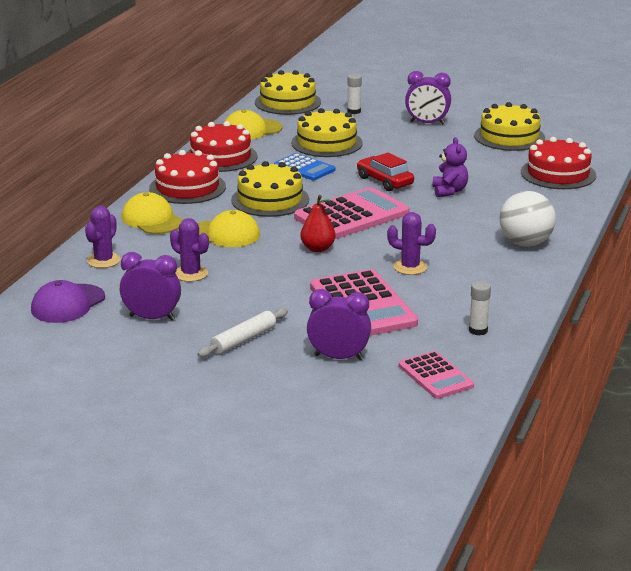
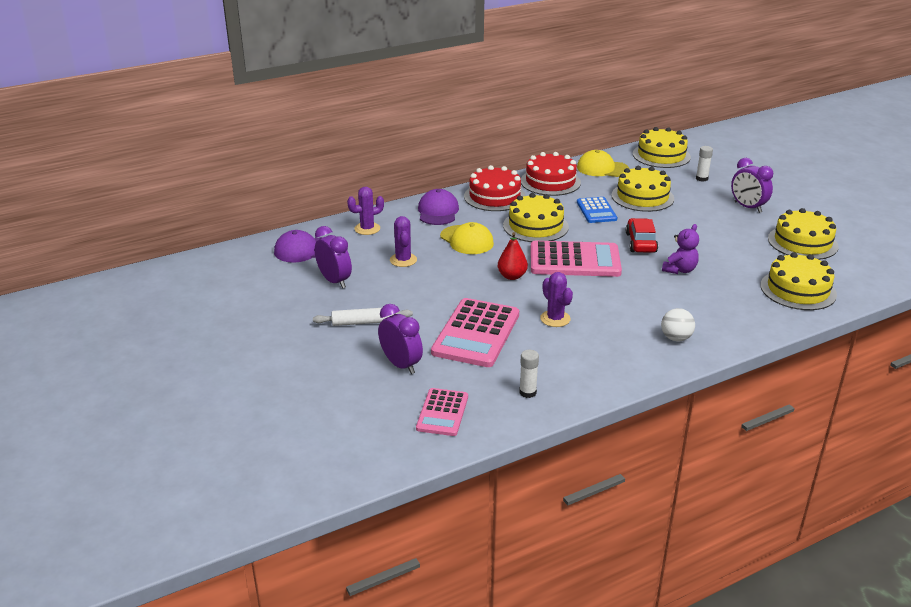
camera: 40 degrees right, 5 degrees up
yellow cap [121,192,183,234] -> purple cap [418,189,459,225]
white ball [499,191,556,247] -> white ball [661,308,695,341], size x0.63
red cake [521,137,596,189] -> yellow cake [760,252,837,310]

